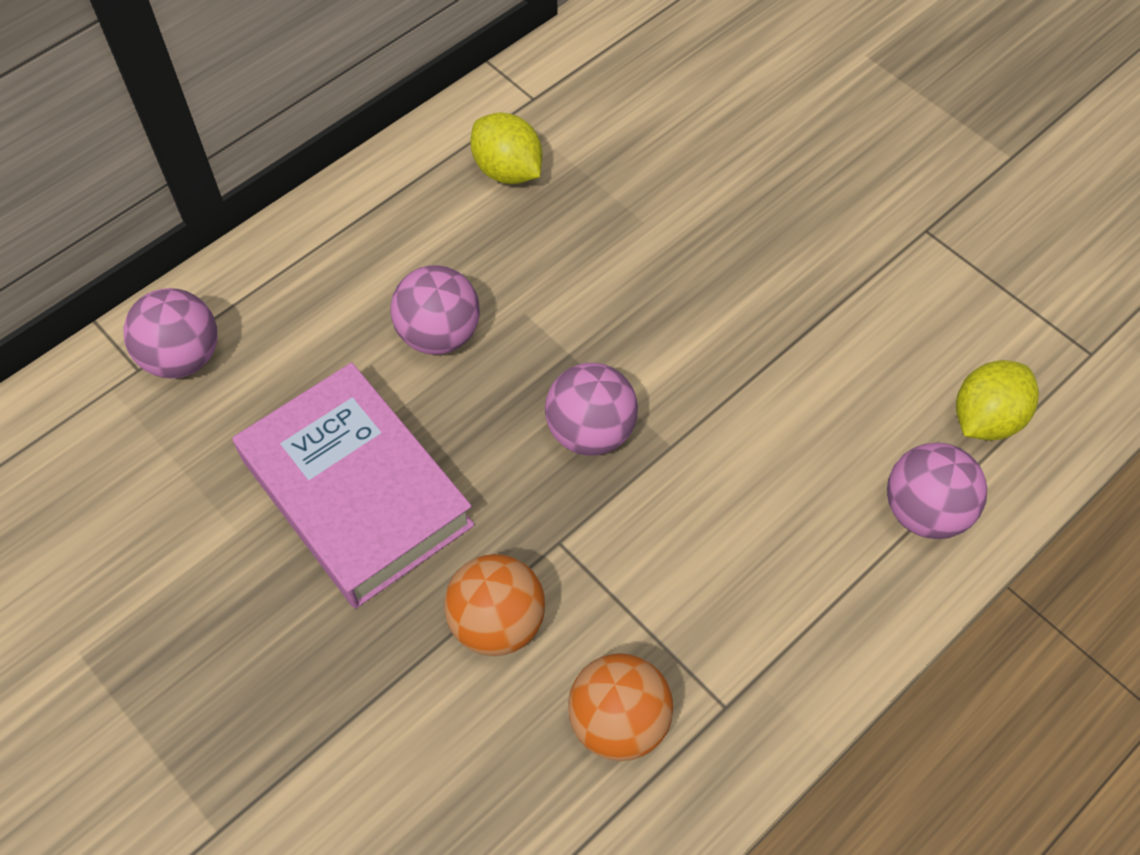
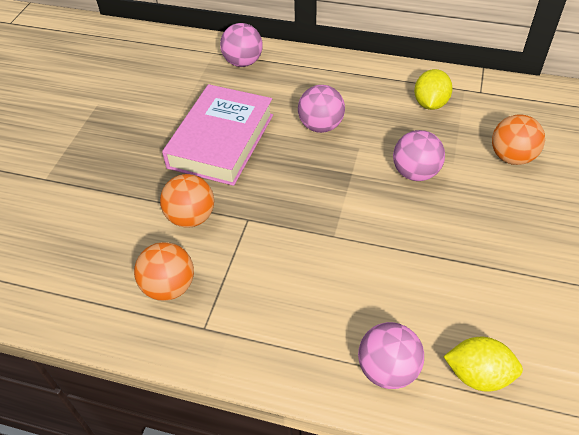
camera: 60 degrees right, 10 degrees down
pink ball [545,363,638,456] -> pink ball moved to [393,130,445,181]
none -> orange ball [492,114,545,165]

